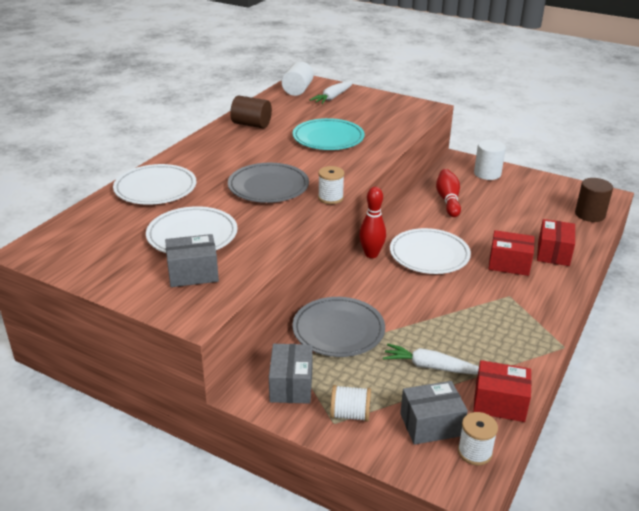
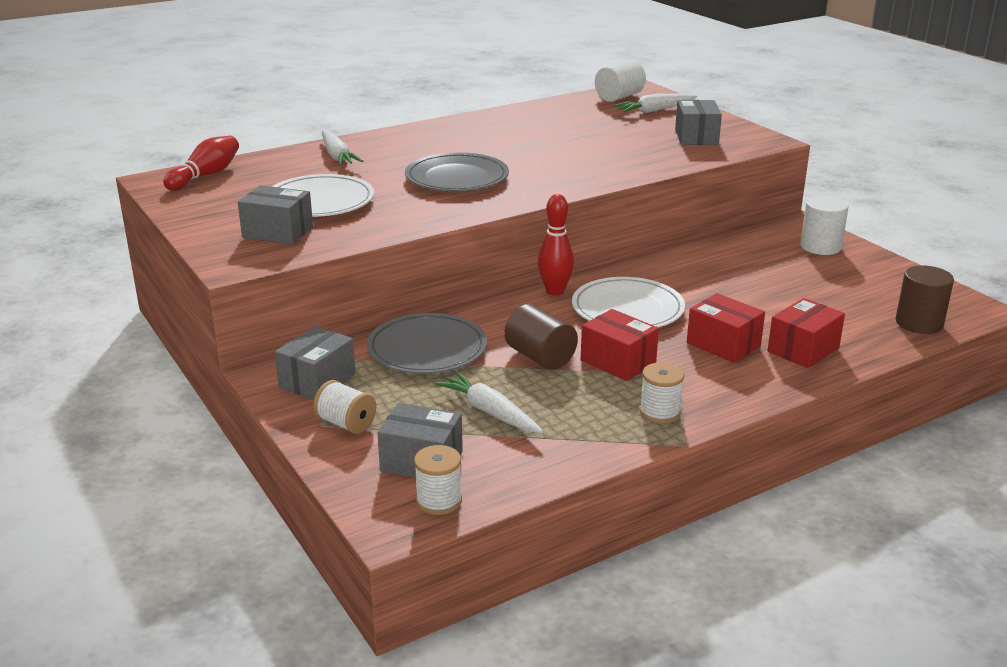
camera: 30 degrees right, 5 degrees down
white plate [113,164,197,205] -> white carrot [322,130,363,166]
brown cylinder [230,95,272,129] -> brown cylinder moved to [504,304,578,370]
turquoise plate [293,118,365,150] -> none
white spool [318,166,345,204] -> white spool moved to [640,362,684,424]
red bowling pin [436,169,461,217] -> red bowling pin moved to [163,136,239,191]
red box [473,360,532,422] -> red box moved to [581,309,659,381]
none -> grey box [675,100,722,145]

